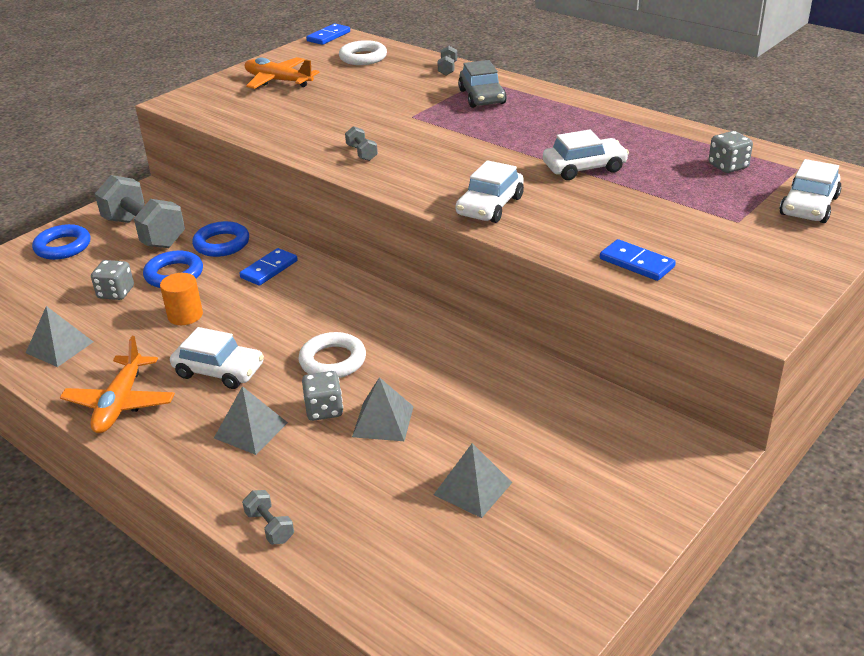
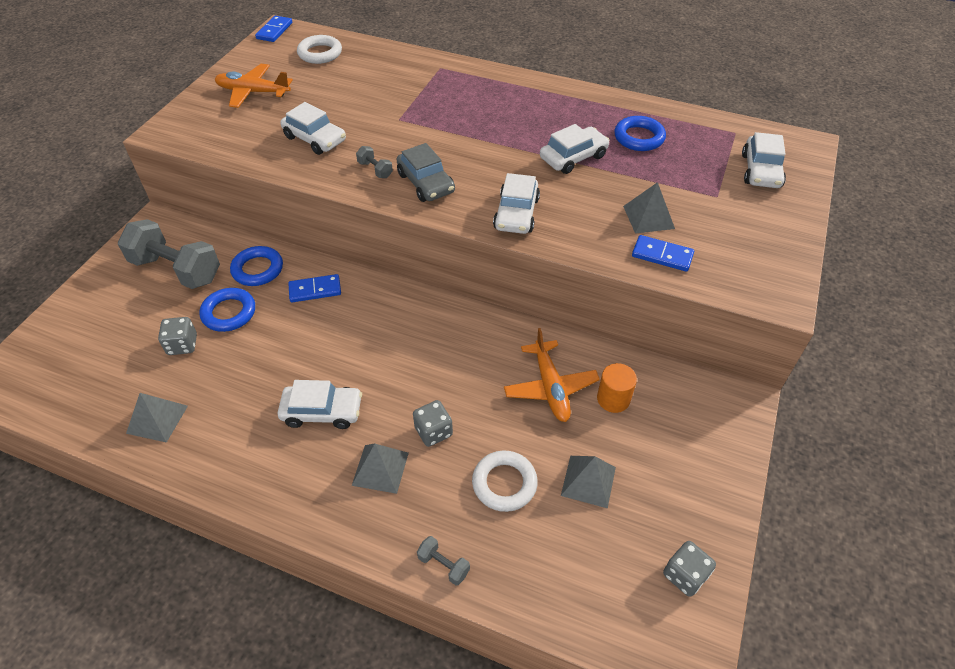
camera: 20 degrees left, 15 degrees up
blue ring [32,224,91,260] -> blue ring moved to [614,116,666,151]
orange plane [60,336,175,433] -> orange plane moved to [504,328,600,422]
orange cylinder [160,273,203,325] -> orange cylinder moved to [597,363,637,413]
blue domino [239,248,298,286] -> blue domino turned 60 degrees clockwise [288,274,341,302]
white ring [298,332,366,378] -> white ring moved to [472,451,538,512]
grey pyramid [352,377,414,441] -> grey pyramid moved to [623,182,675,234]
grey dumbbell [437,46,457,75] -> none
grey car [458,60,507,108] -> grey car moved to [397,143,455,202]
grey dice [709,131,753,173] -> grey dice moved to [663,541,716,597]
none -> white car [280,102,346,155]

